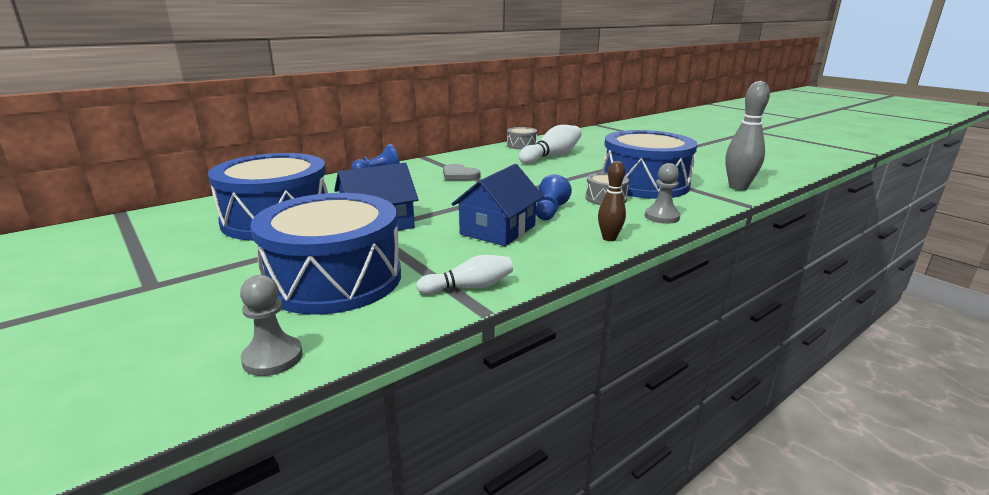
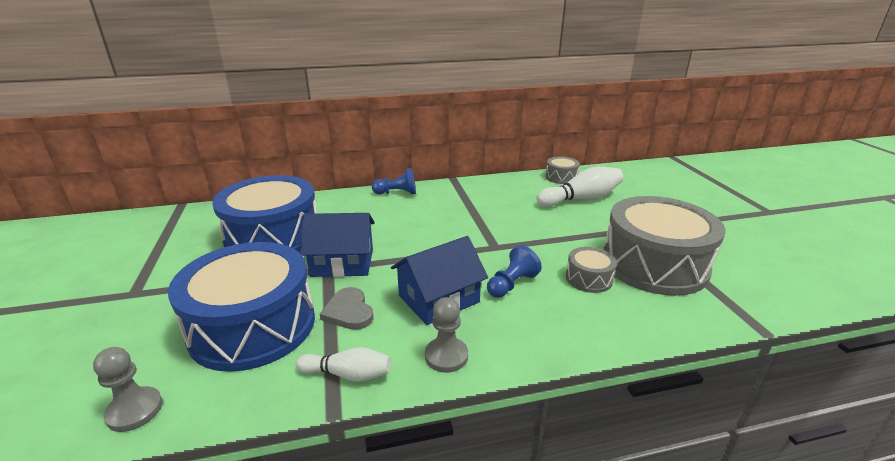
camera: 25 degrees right, 5 degrees up
grey heart [443,164,481,180] -> grey heart moved to [320,287,374,330]
brown bowling pin [598,161,626,241] -> none
blue drum [602,130,698,199] -> grey drum [604,196,726,296]
grey pawn [645,163,680,224] -> grey pawn moved to [425,297,468,373]
grey bowling pin [725,81,770,190] -> none

